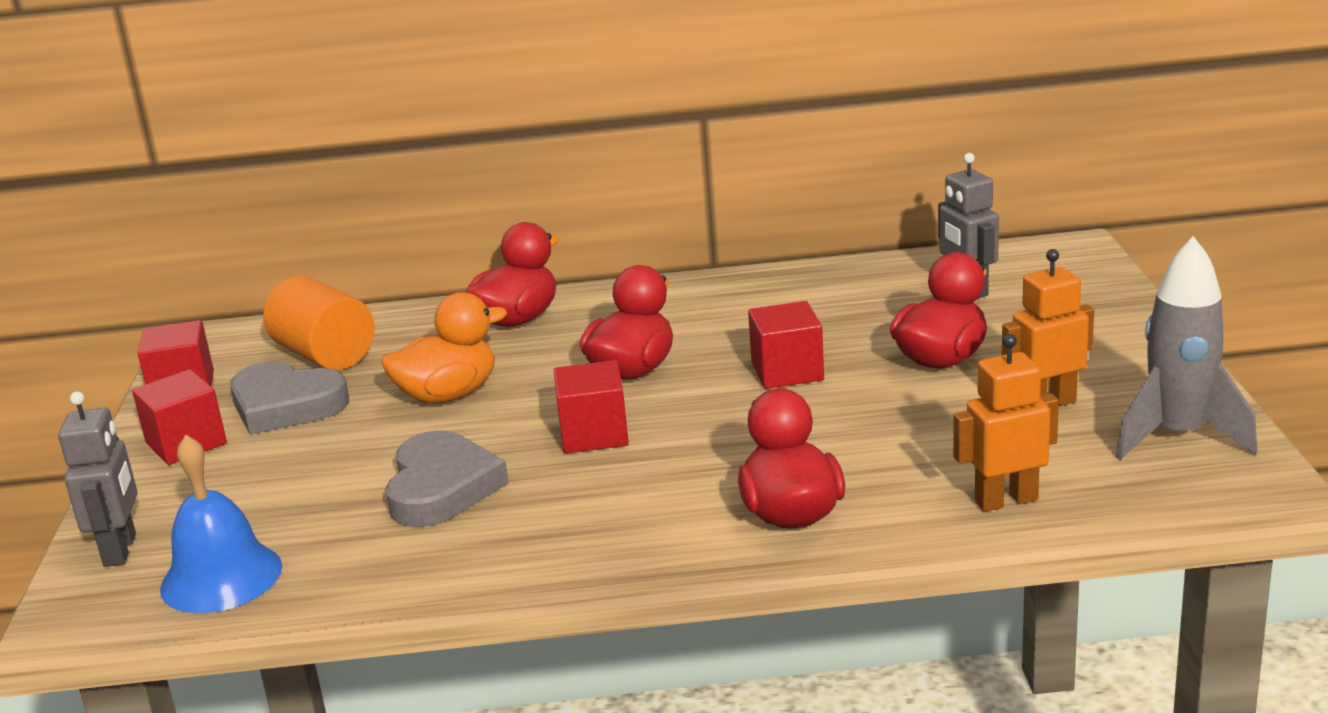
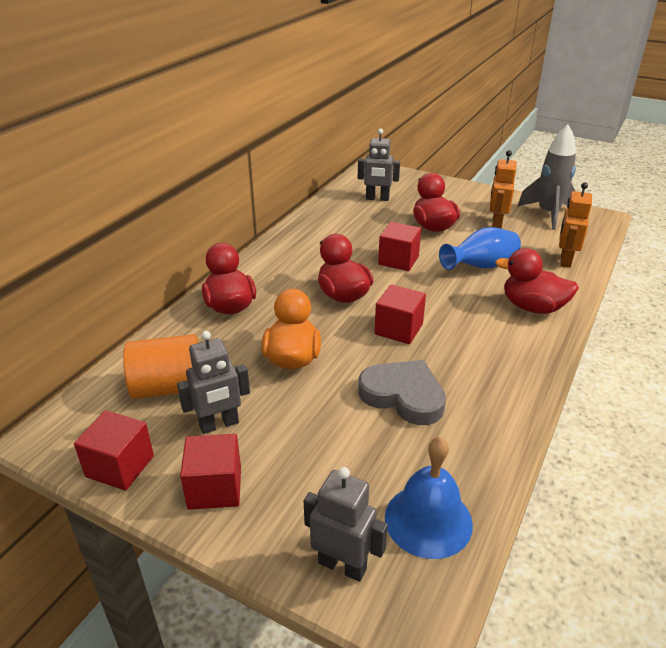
camera: 60 degrees left, 10 degrees up
grey heart [230,362,349,435] -> grey robot [177,331,250,434]
none -> blue vase [439,227,521,270]

